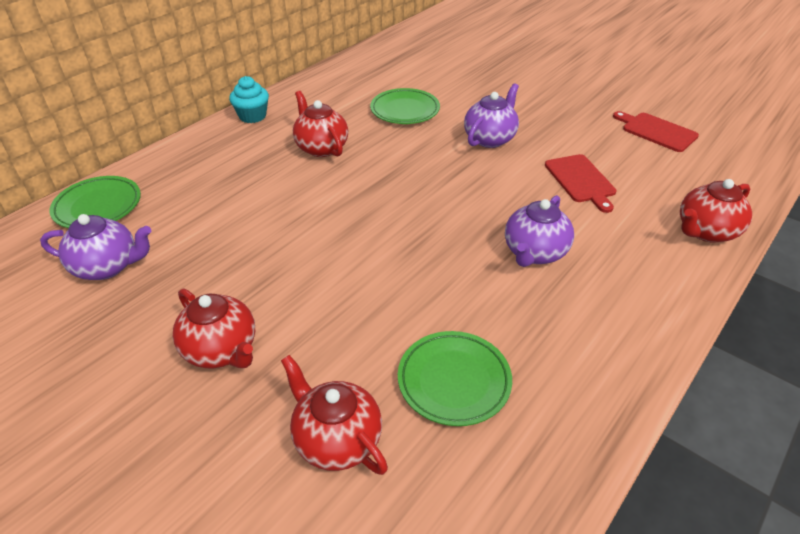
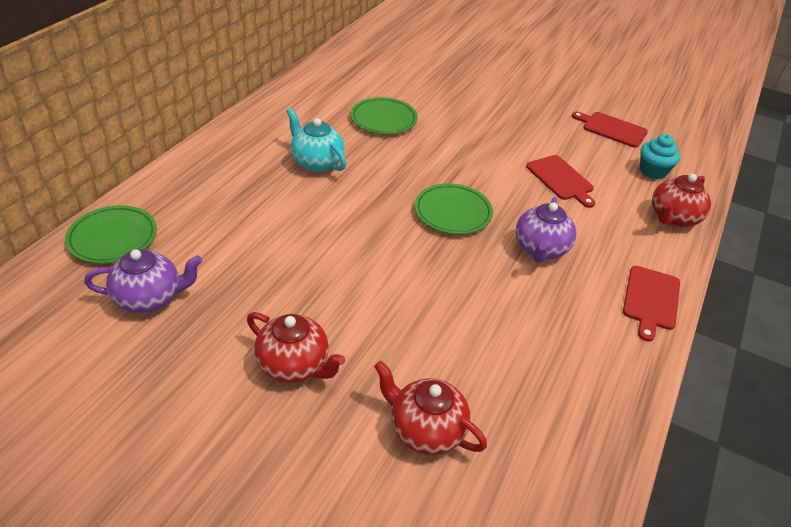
camera: 15 degrees left, 0 degrees up
turquoise cupcake [229,76,269,123] -> turquoise cupcake moved to [640,134,680,179]
red teapot [293,91,348,157] -> turquoise teapot [287,108,346,172]
green plate [398,331,512,426] -> green plate moved to [415,183,493,234]
purple teapot [464,83,519,148] -> none
none -> red cutting board [623,266,680,342]

